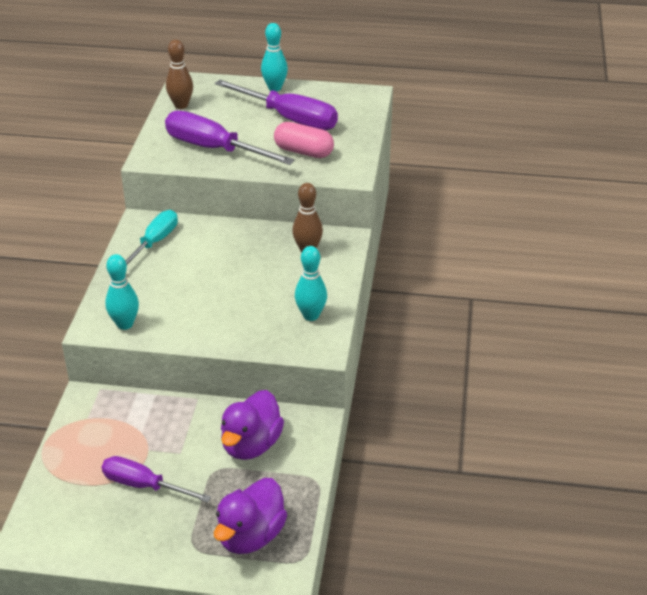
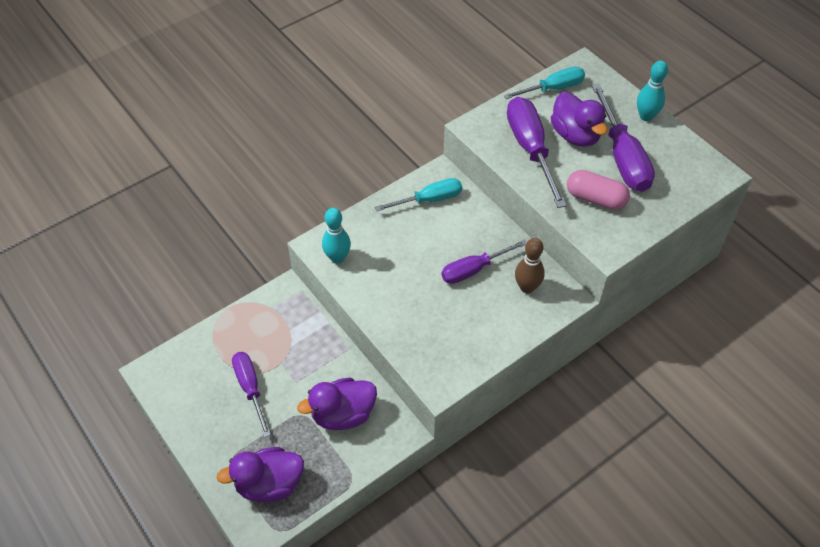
camera: 45 degrees right, 15 degrees up
brown bowling pin [166,39,193,109] -> turquoise screwdriver [504,67,585,99]
pink capsule [274,122,334,158] -> pink capsule turned 45 degrees counterclockwise [567,170,630,210]
turquoise bowling pin [295,246,327,321] -> none
none -> purple screwdriver [441,239,527,284]
none -> purple duck [551,92,607,147]

